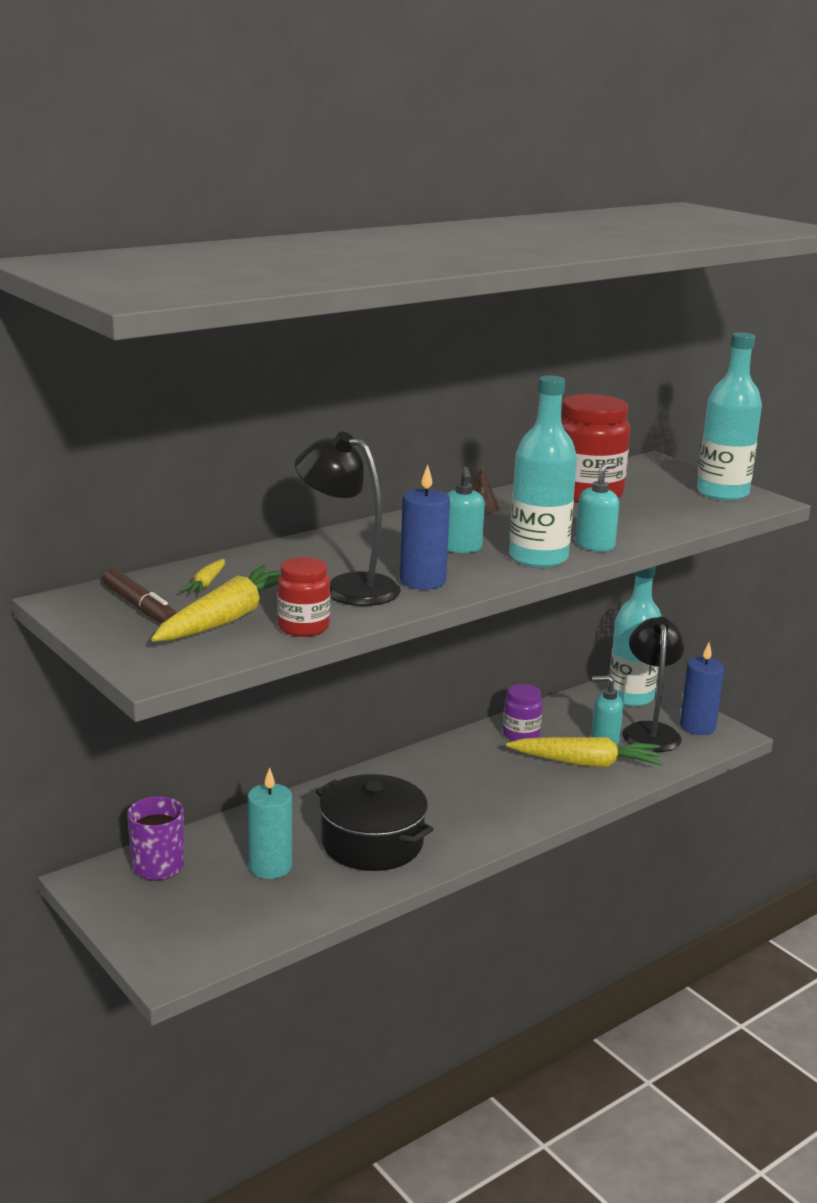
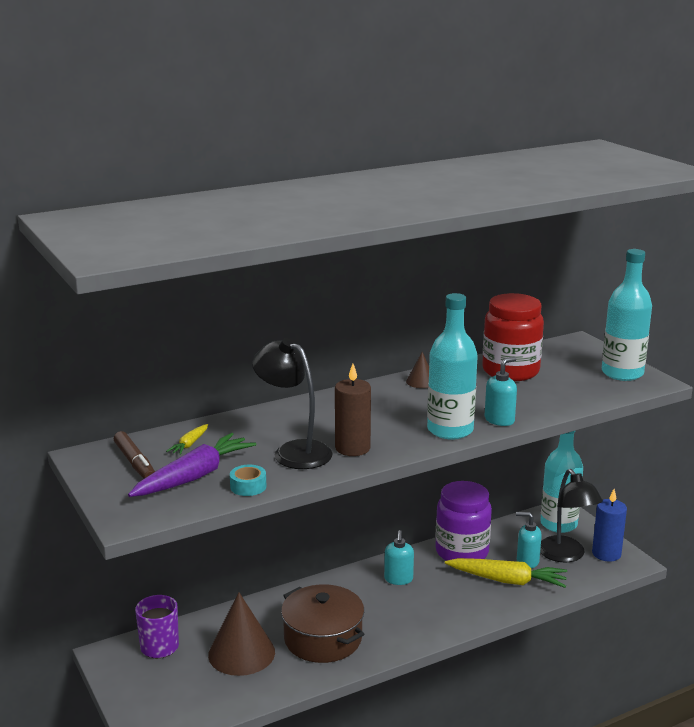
camera: 10 degrees right, 0 degrees up
yellow carrot [151,565,281,642] -> purple carrot [128,433,257,497]
turquoise candle [248,767,292,879] -> brown cone [208,592,275,676]
red jar [277,557,330,637] -> turquoise tape [230,465,266,496]
black pot [316,774,434,871] -> brown pot [281,584,364,663]
blue candle [400,464,450,590] -> brown candle [335,364,371,456]
turquoise soap dispenser [447,467,485,553] -> turquoise soap dispenser moved to [384,530,414,585]
purple jar [503,684,543,741] -> purple jar [435,481,492,561], size x1.82
black lamp [622,617,684,752] -> black lamp turned 150 degrees clockwise [540,469,603,562]

